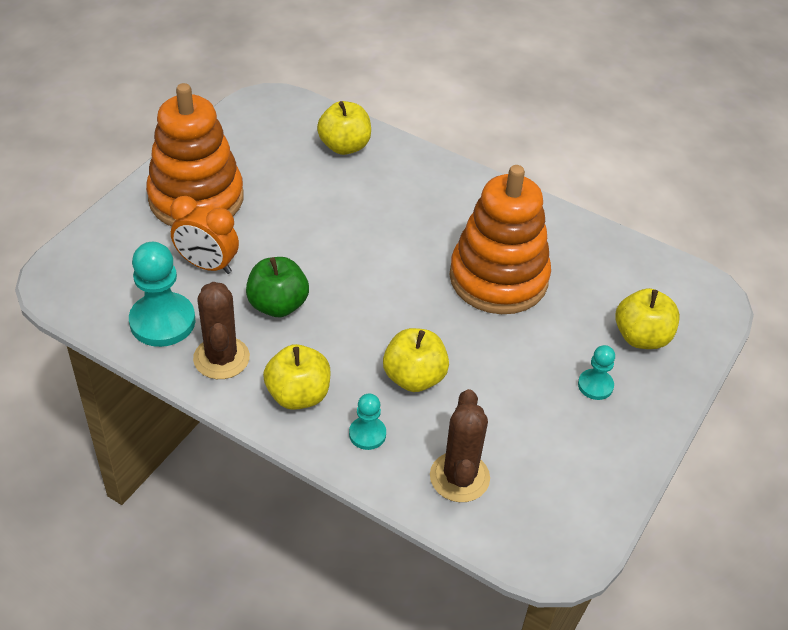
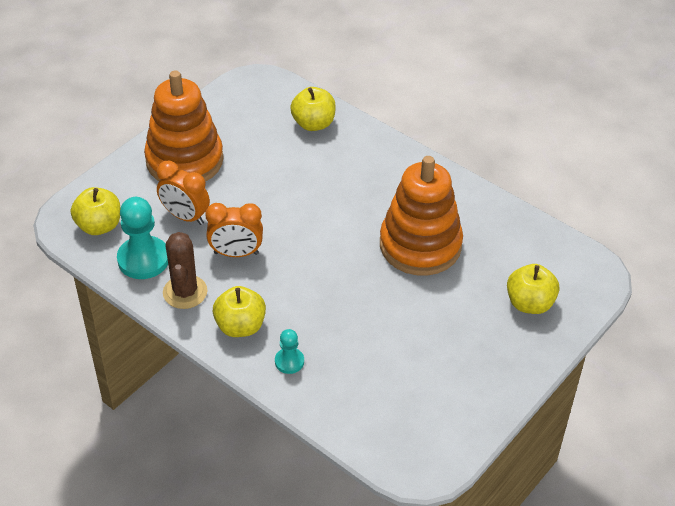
camera: 10 degrees right, 0 degrees up
green apple [246,257,309,317] -> orange clock [205,203,263,257]
yellow apple [383,328,449,392] -> yellow apple moved to [71,187,121,235]
brown cactus [430,389,490,502] -> none
turquoise pawn [578,345,615,400] -> none

